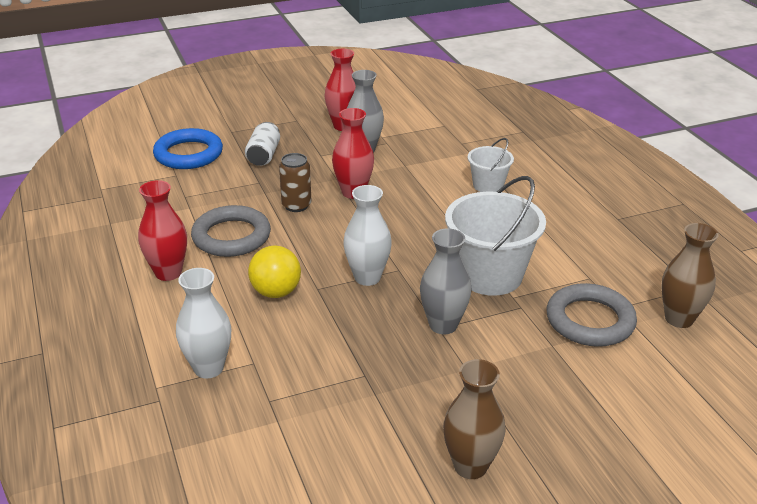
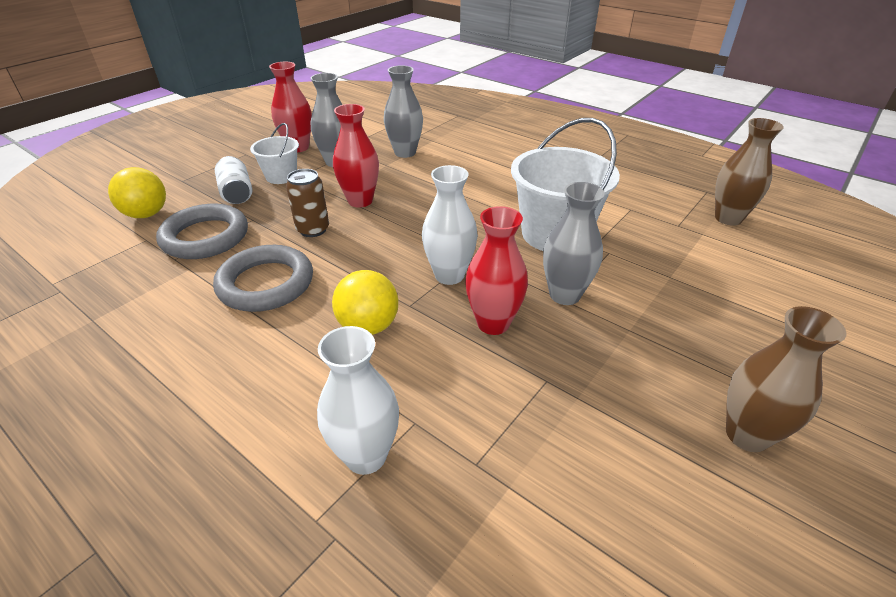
camera: 30 degrees left, 5 degrees up
red vase [138,180,187,281] -> red vase moved to [465,206,528,335]
blue ring [153,128,223,169] -> yellow ball [108,167,166,218]
white bucket [468,138,514,192] -> white bucket moved to [250,123,299,184]
grey ring [547,283,637,347] -> grey ring moved to [156,204,248,259]
none -> grey vase [384,65,423,158]

